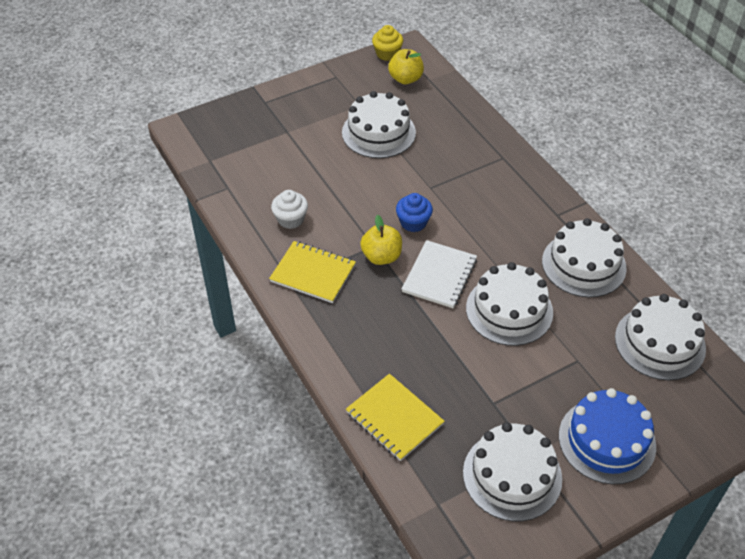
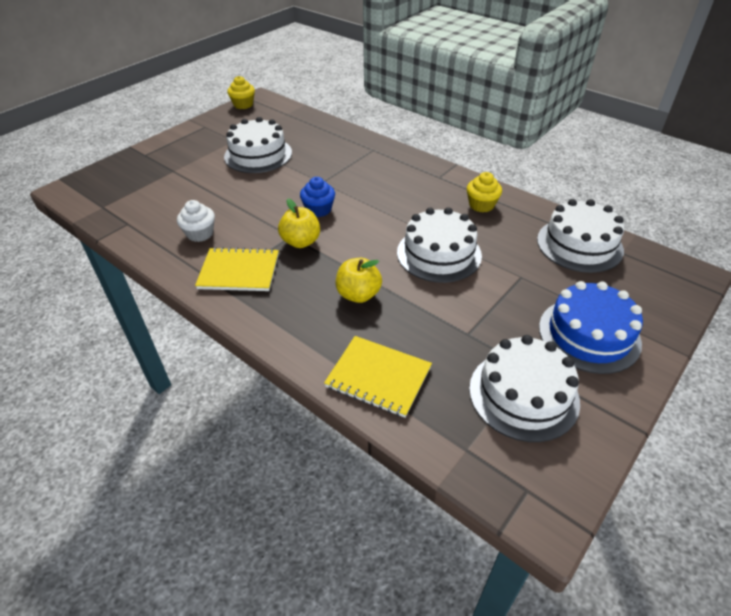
camera: 20 degrees left, 5 degrees down
yellow apple [388,49,424,84] -> yellow apple moved to [336,258,382,303]
white notebook [402,240,477,308] -> none
white cake [542,218,627,298] -> yellow cupcake [467,172,502,213]

